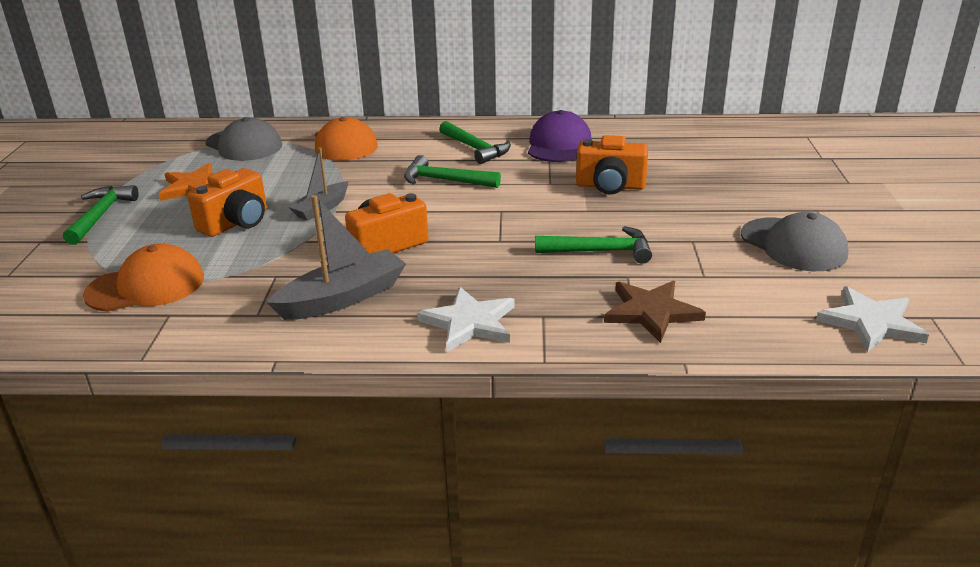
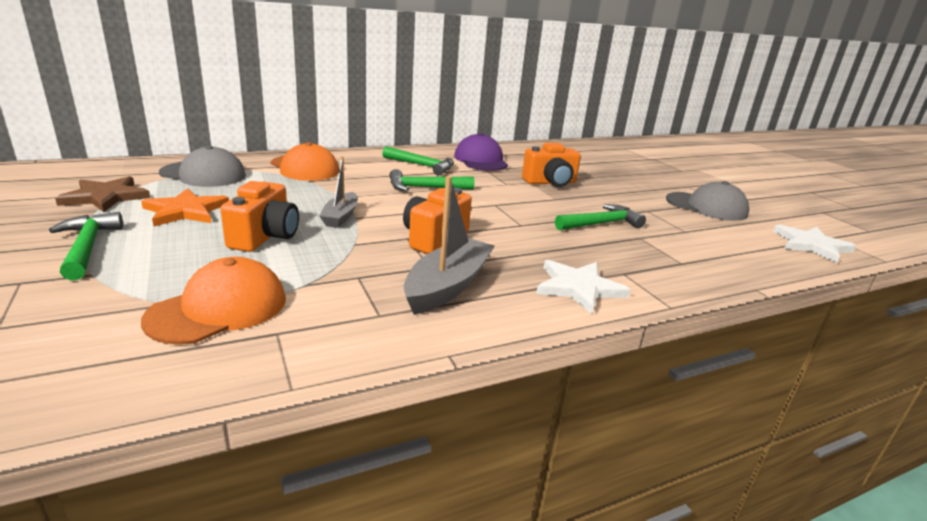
camera: 30 degrees left, 5 degrees down
brown star [604,281,706,343] -> brown star moved to [55,176,150,212]

